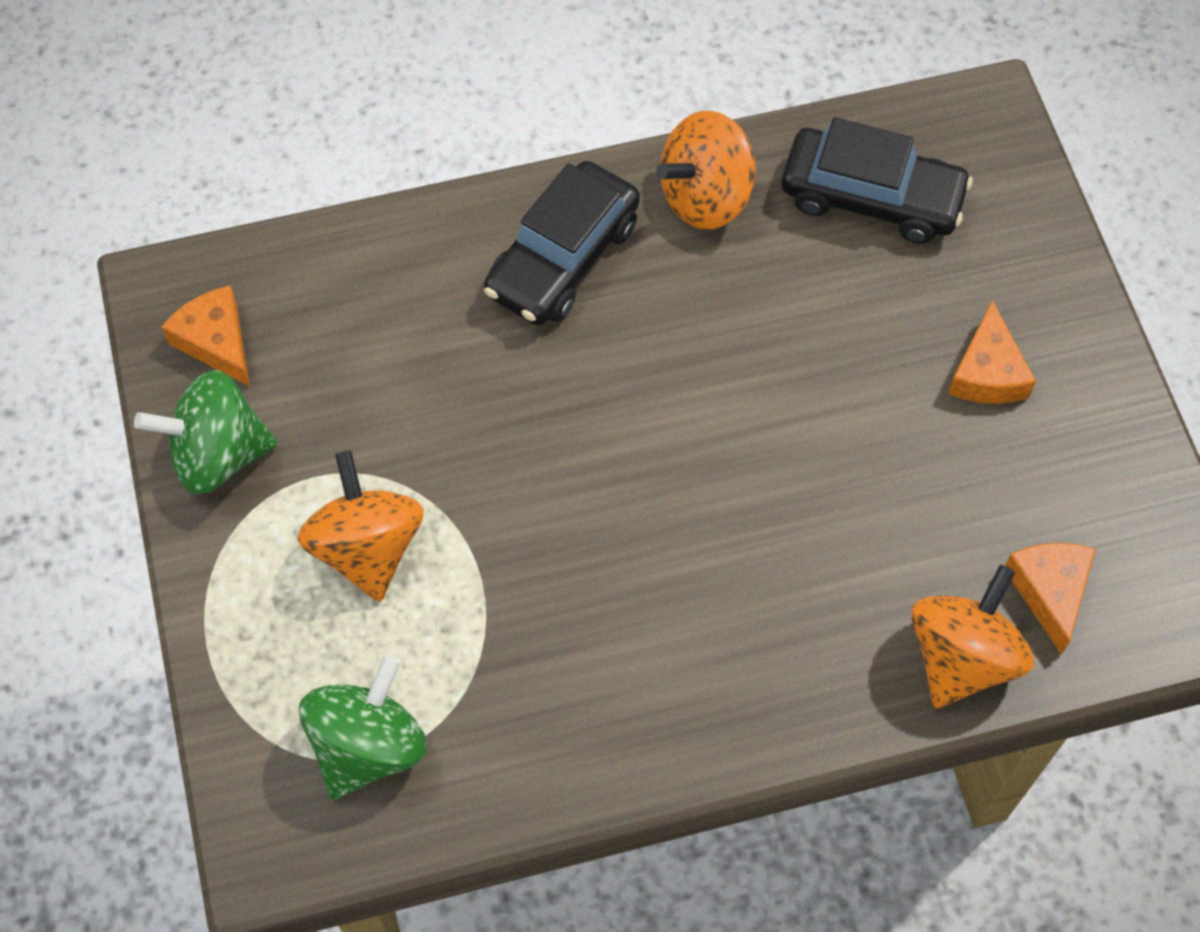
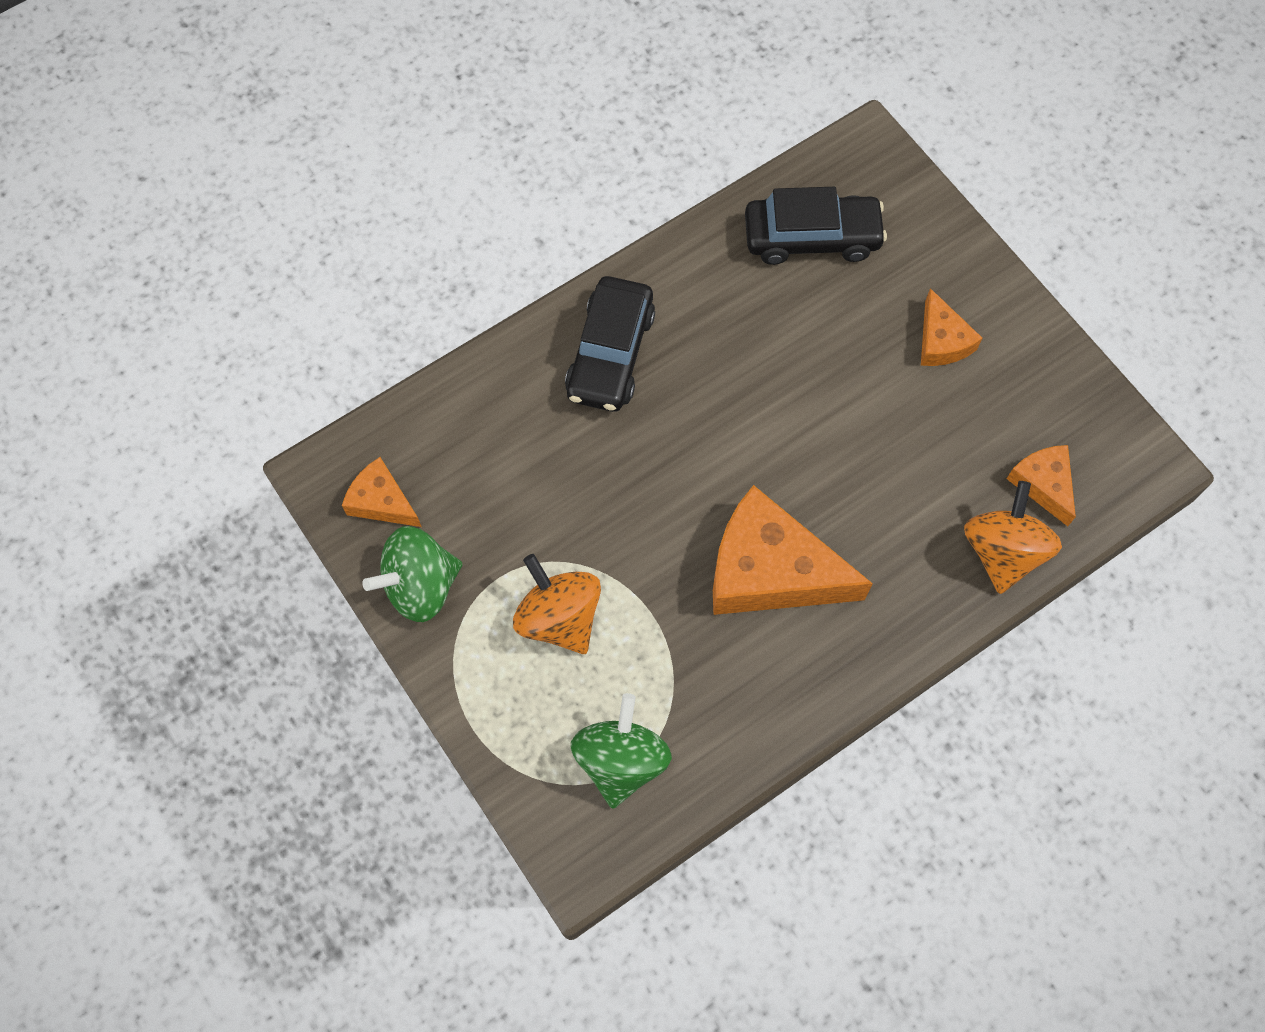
camera: 20 degrees left, 5 degrees up
orange spinning top [656,111,756,229] -> none
none -> orange cheese [713,485,873,615]

